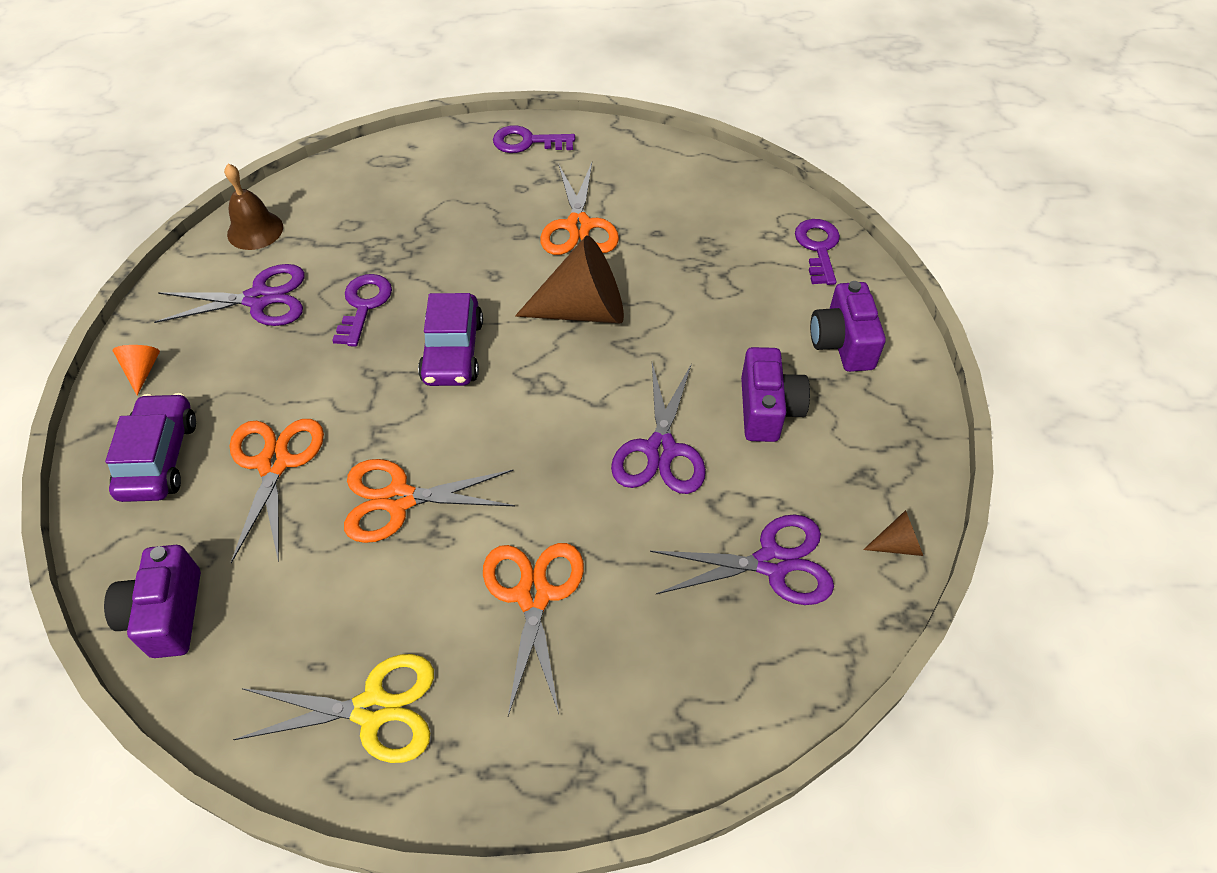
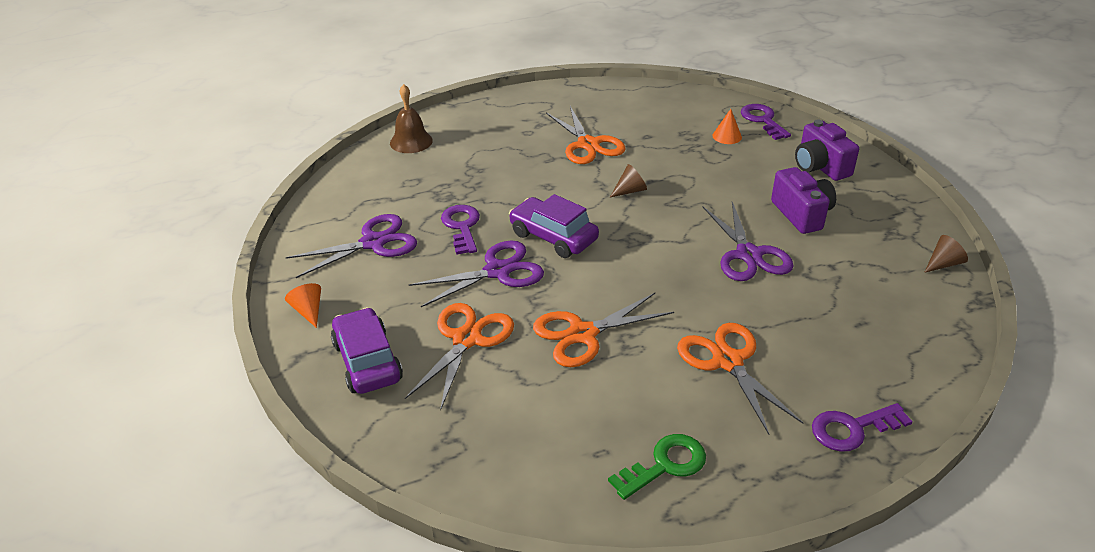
camera: 20 degrees left, 15 degrees down
purple camera [104,545,201,658] -> none
brown bell [224,164,283,250] -> brown bell moved to [390,84,433,153]
orange scissors [230,419,324,563] -> orange scissors turned 45 degrees clockwise [405,303,514,411]
yellow scissors [233,654,434,763] -> green key [608,434,706,500]
purple car [418,293,483,386] -> purple car turned 150 degrees clockwise [509,194,599,258]
purple key [493,125,575,153] -> purple key moved to [812,403,913,452]
brown cone [515,236,624,323] -> brown cone [610,164,647,197], size x0.44
purple scissors [650,514,834,605] -> purple scissors moved to [409,241,544,307]
none -> orange cone [712,109,742,144]

